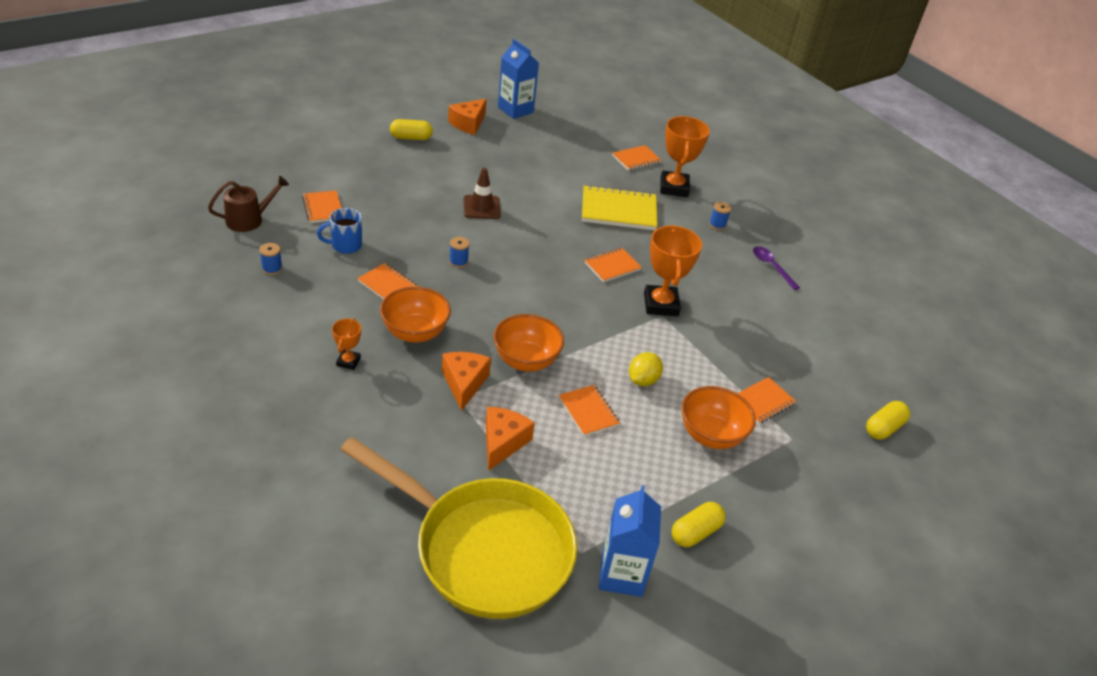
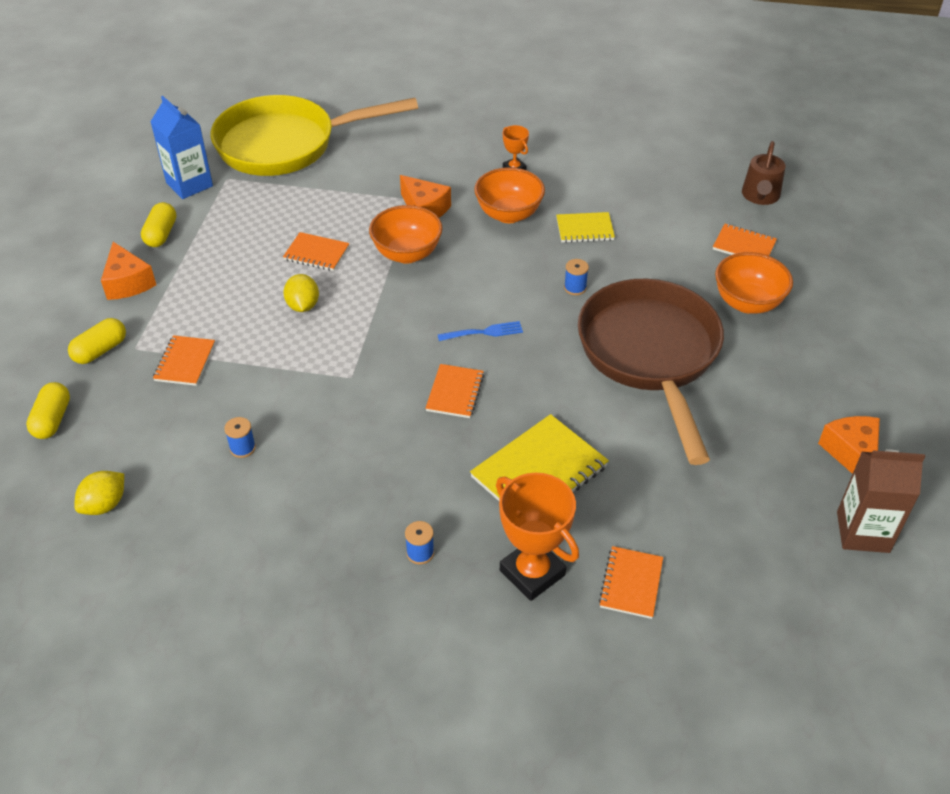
camera: 140 degrees right, 5 degrees up
blue spool [259,243,283,275] -> blue spool moved to [224,417,256,458]
blue mug [317,208,362,254] -> none
orange notebook [357,263,418,300] -> yellow notebook [556,212,615,243]
yellow capsule [390,119,433,140] -> yellow capsule moved to [68,318,126,364]
brown traffic cone [463,168,501,219] -> brown pan [578,279,724,465]
orange cheese [486,407,535,471] -> orange cheese moved to [101,242,156,300]
blue carton [498,39,539,119] -> brown carton [837,449,925,553]
orange trophy [644,225,702,316] -> none
orange bowl [681,386,756,449] -> orange bowl moved to [715,252,793,314]
purple spoon [753,246,800,290] -> none
none -> yellow lemon [74,471,124,515]
none -> blue fork [437,321,523,341]

